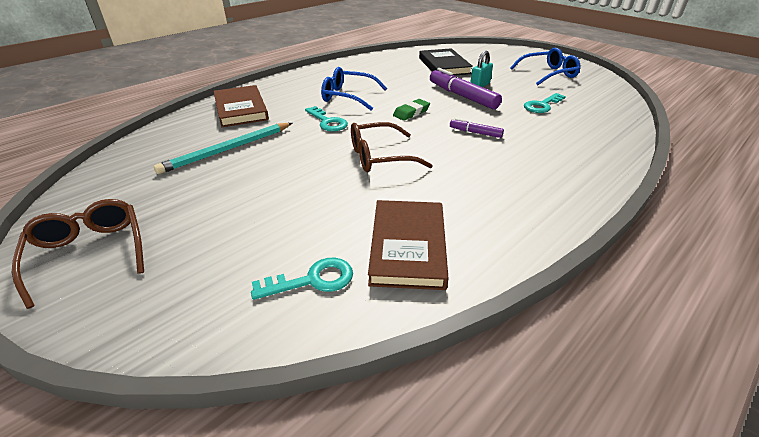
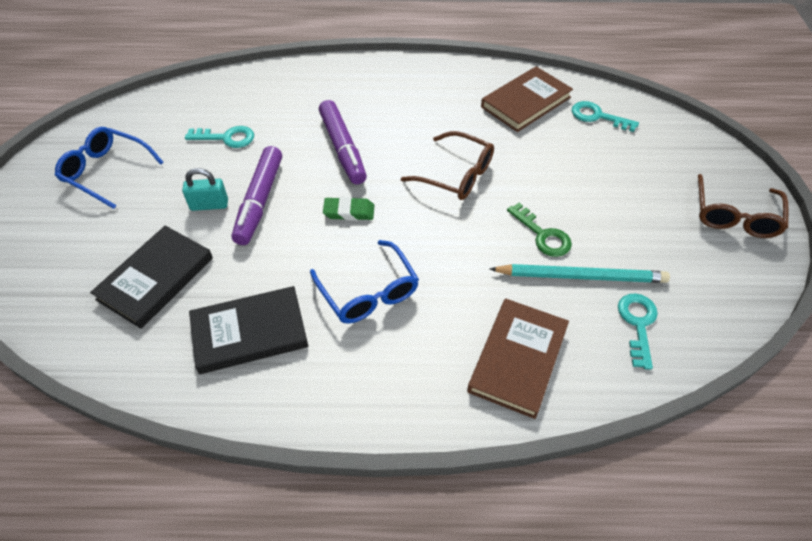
camera: 135 degrees left, 15 degrees up
turquoise key [305,106,348,132] -> turquoise key moved to [618,293,658,370]
purple marker [450,118,504,138] -> purple marker [319,100,367,185], size x1.91
none -> black book [189,286,308,374]
none -> green key [507,203,572,257]

